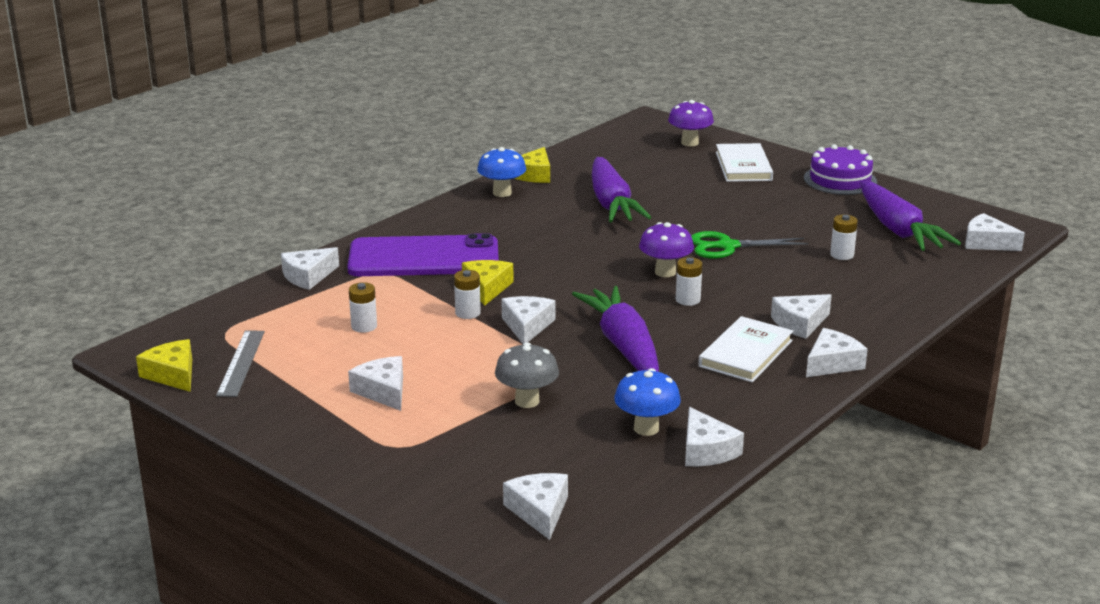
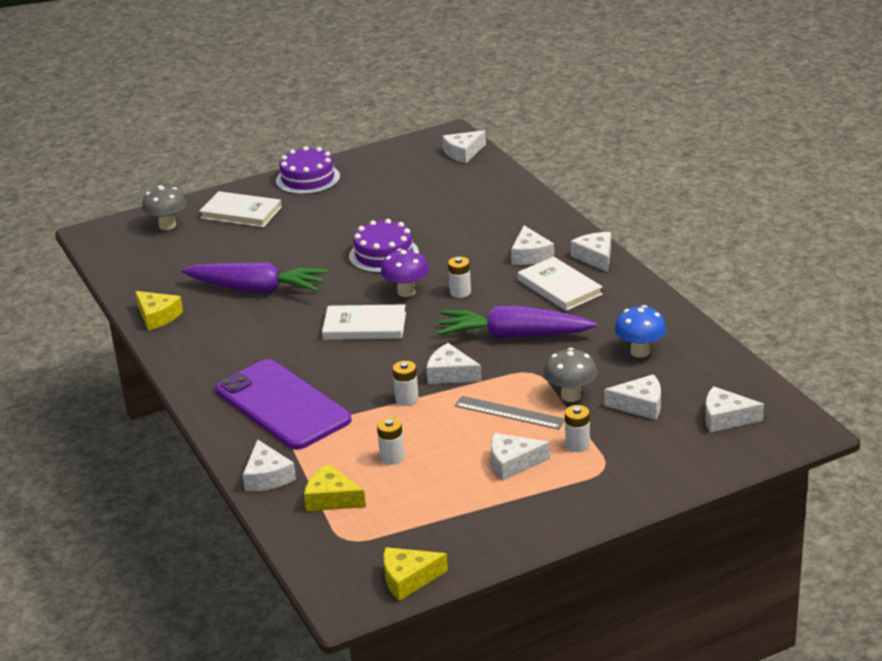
camera: 65 degrees left, 5 degrees up
grey ruler [216,330,265,397] -> grey ruler moved to [455,396,565,429]
purple phone [347,233,499,276] -> purple phone turned 60 degrees counterclockwise [216,359,352,450]
yellow cheese [462,260,514,306] -> yellow cheese moved to [304,464,366,511]
blue mushroom [477,147,526,197] -> none
purple mushroom [668,100,714,146] -> grey mushroom [142,185,186,230]
white cheese [685,407,744,466] -> white cheese moved to [604,374,661,420]
green scissors [691,231,808,259] -> purple cake [349,219,419,273]
white battery [830,215,858,260] -> white battery moved to [565,405,590,452]
purple carrot [860,181,961,251] -> none
none -> white book [322,304,406,340]

